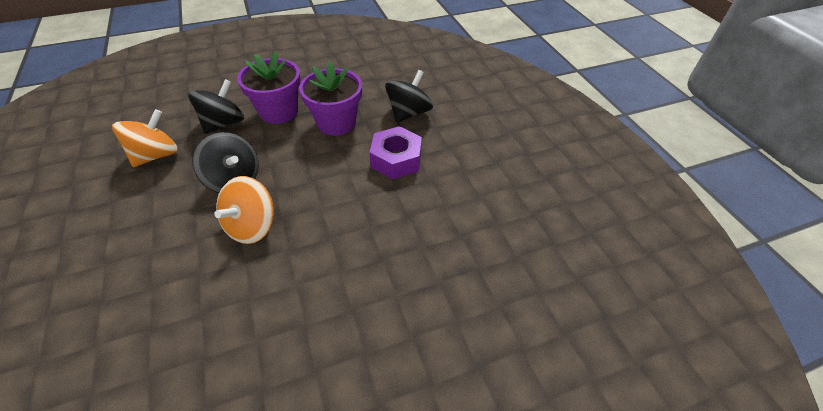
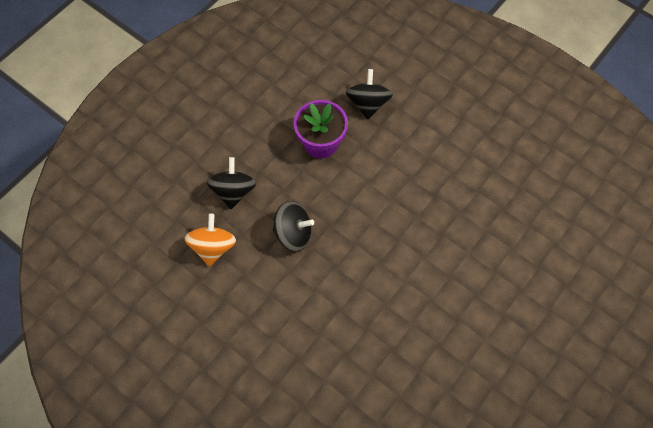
camera: 30 degrees left, 15 degrees up
orange spinning top [215,176,274,244] -> none
purple flower pot [237,52,301,124] -> none
purple nut [370,126,422,179] -> none

